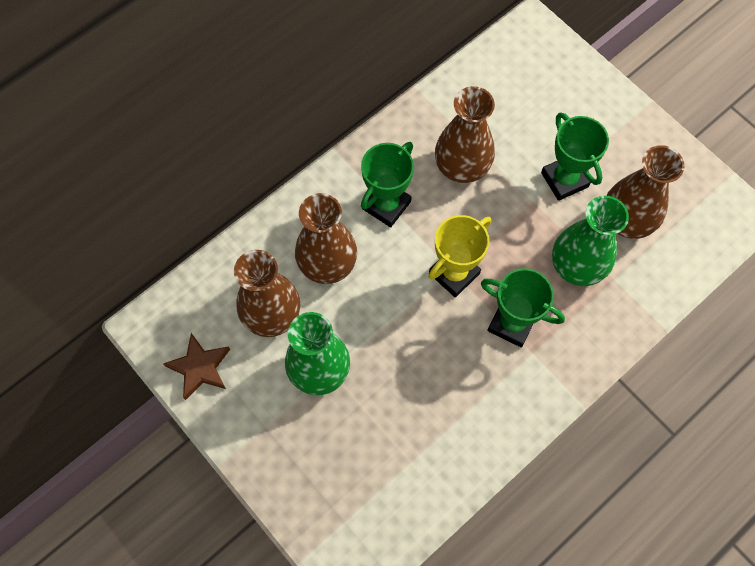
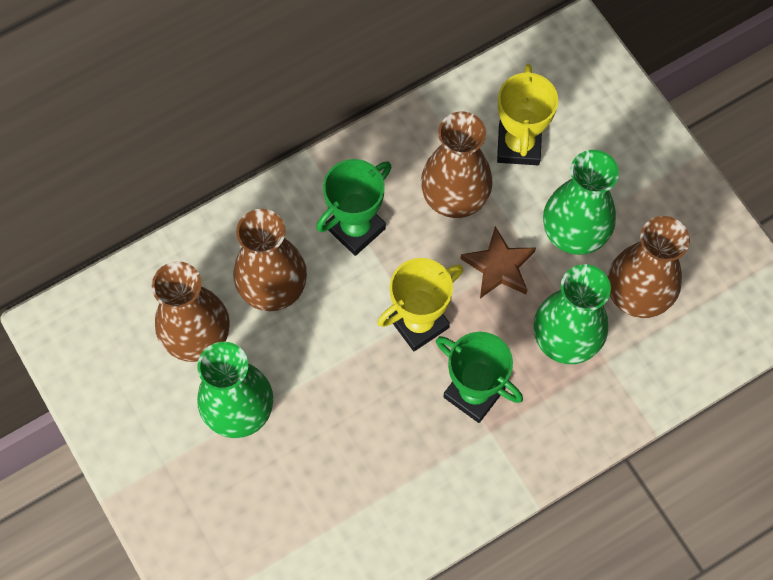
camera: 10 degrees right, 0 degrees up
brown star [163,333,230,400] -> brown star moved to [461,226,536,298]
green trophy [541,112,609,201] -> green vase [543,150,619,255]
none -> yellow trophy [497,64,558,165]

